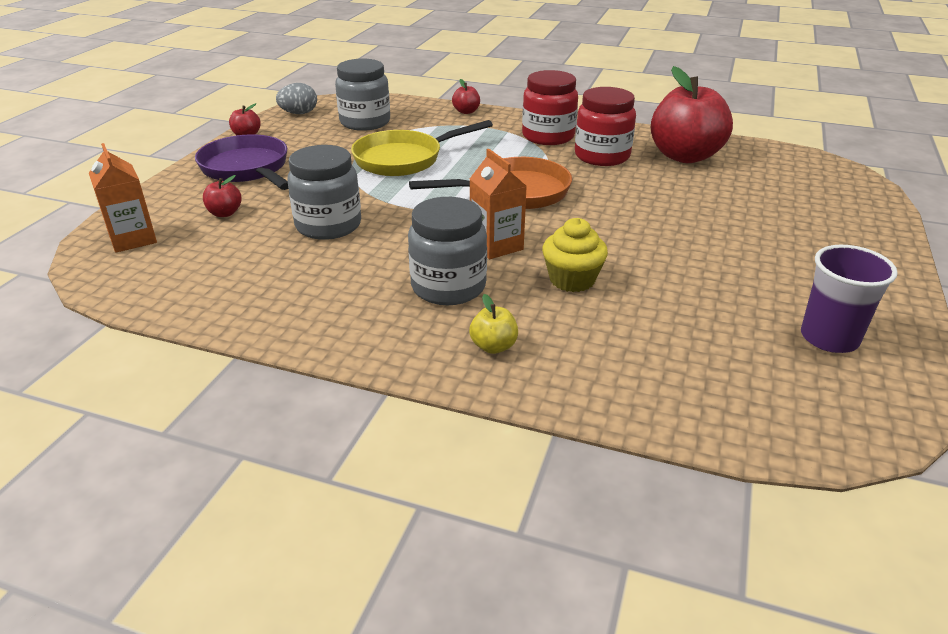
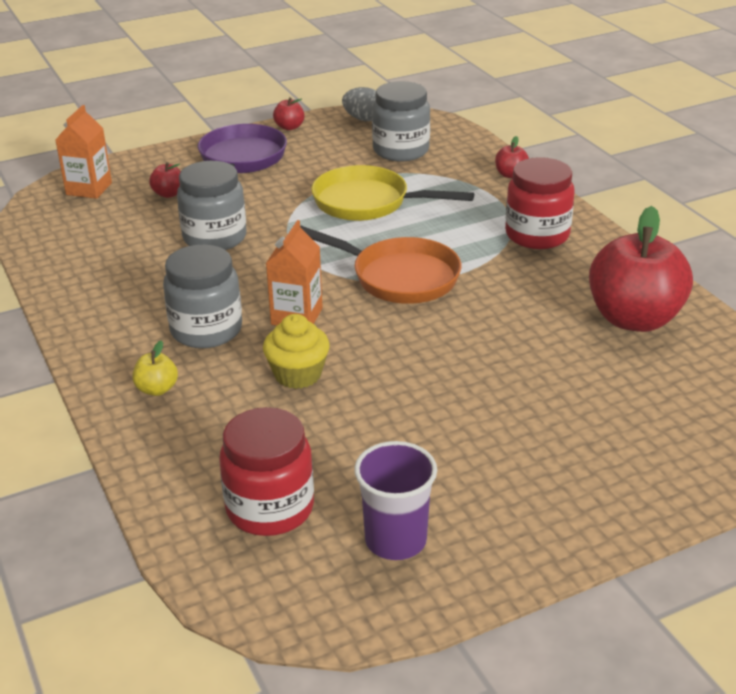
camera: 45 degrees right, 0 degrees up
red jar [575,87,636,166] -> red jar moved to [219,407,314,536]

